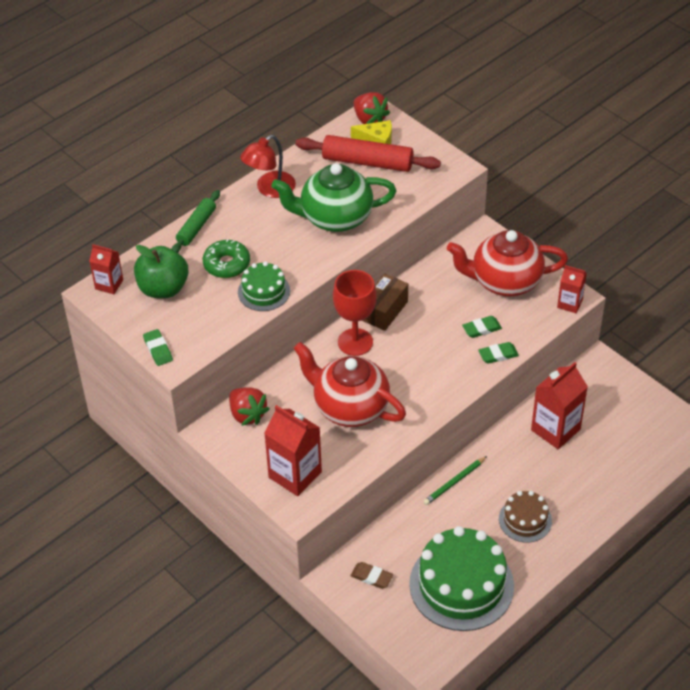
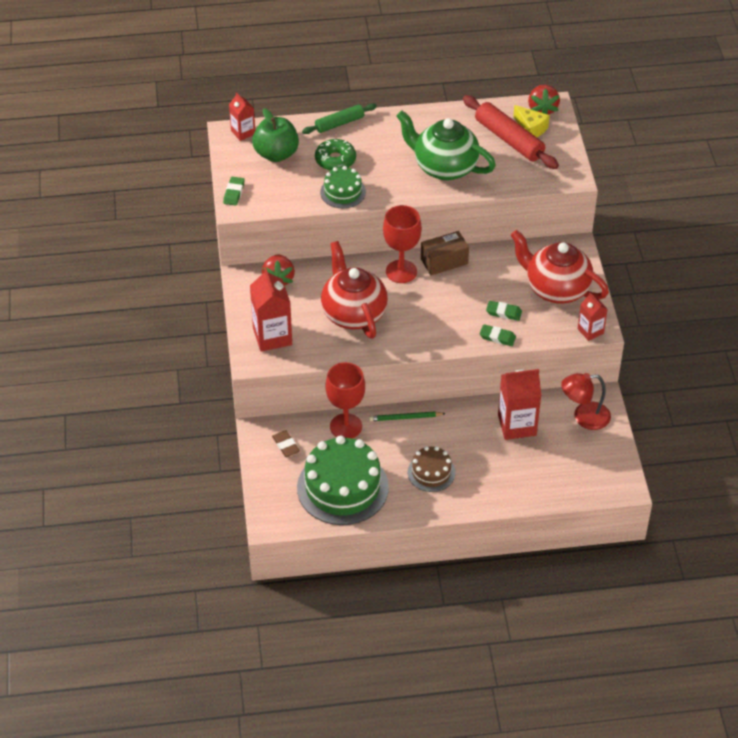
camera: 35 degrees right, 0 degrees up
red lamp [240,135,296,198] -> red lamp moved to [561,373,611,430]
none -> red goblet [326,362,365,438]

